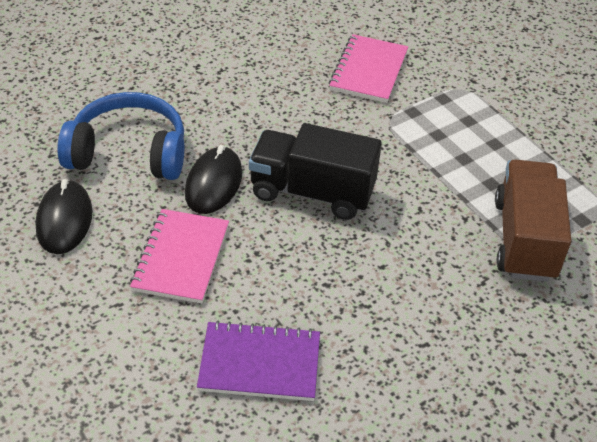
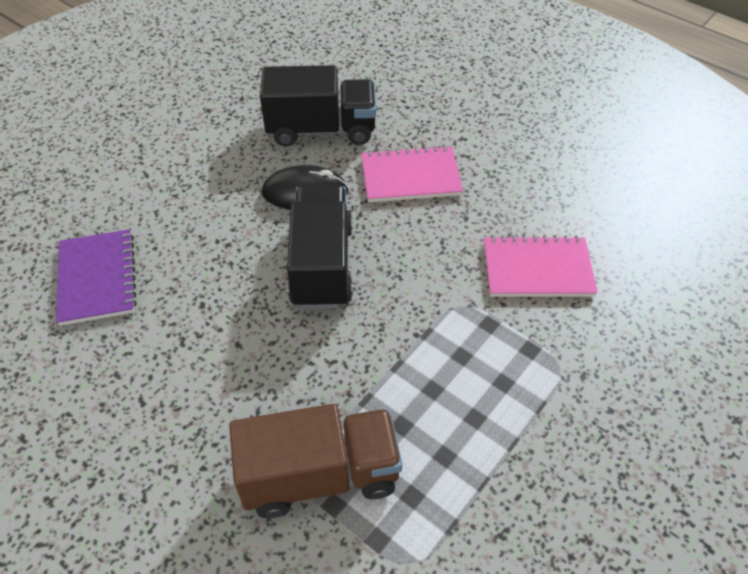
camera: 75 degrees right, 5 degrees up
black mouse [36,179,92,254] -> none
blue headphones [57,92,184,180] -> black truck [260,65,376,147]
pink notebook [130,209,229,304] -> pink notebook moved to [361,145,463,202]

